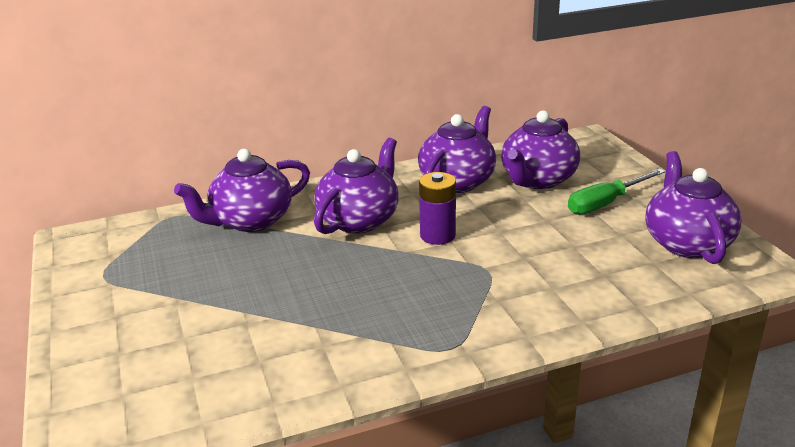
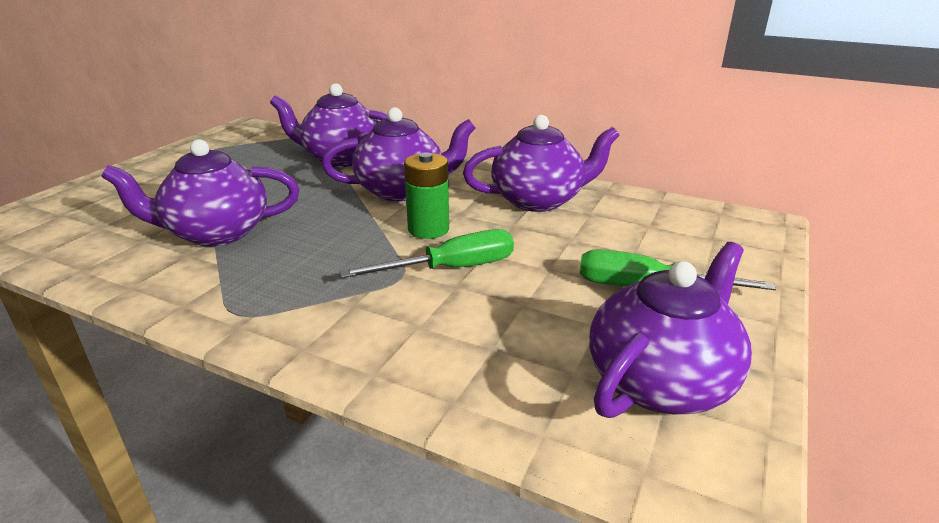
camera: 45 degrees right, 0 degrees up
purple battery [419,172,456,245] -> green battery [404,152,449,239]
purple teapot [501,110,580,189] -> purple teapot moved to [101,139,299,246]
none -> green screwdriver [339,229,514,278]

